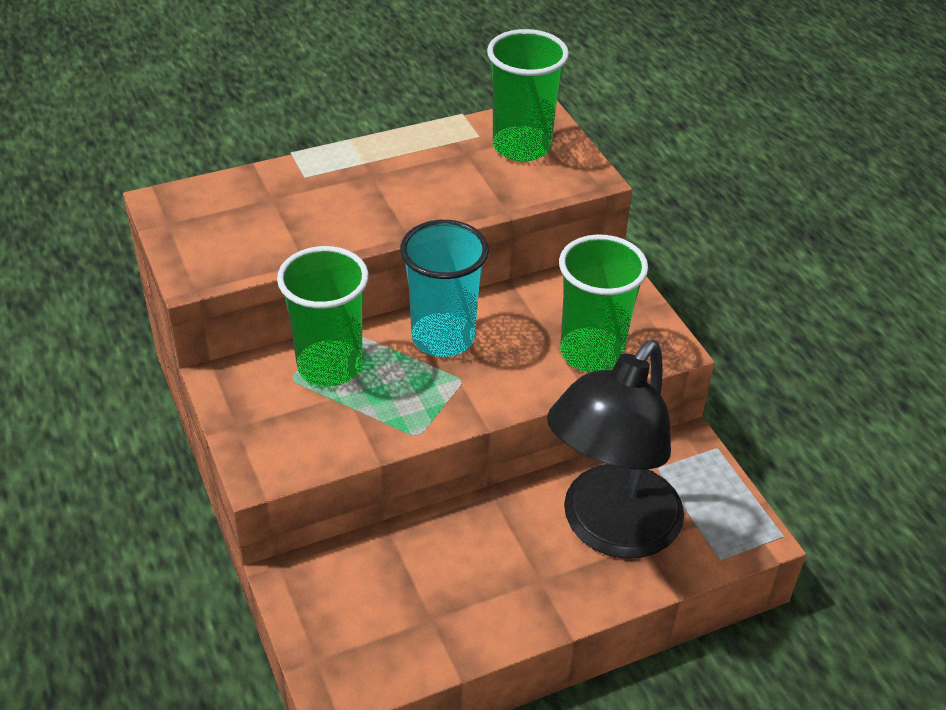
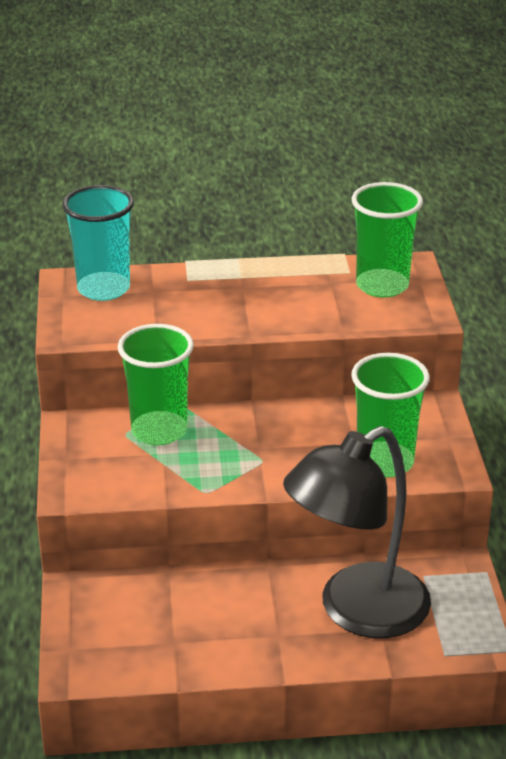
camera: 20 degrees right, 10 degrees down
turquoise cup [400,220,489,357] -> turquoise cup moved to [62,185,134,301]

